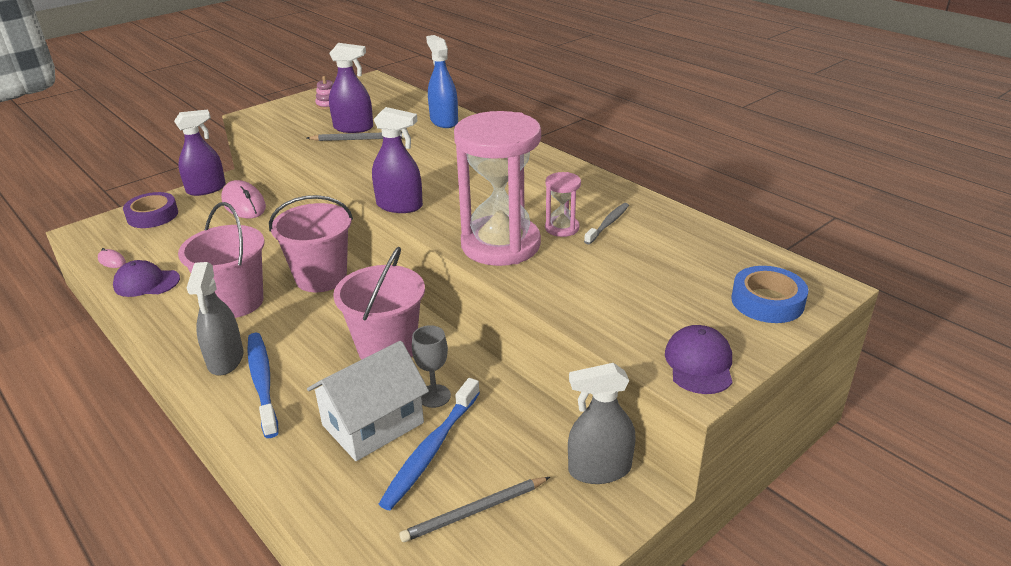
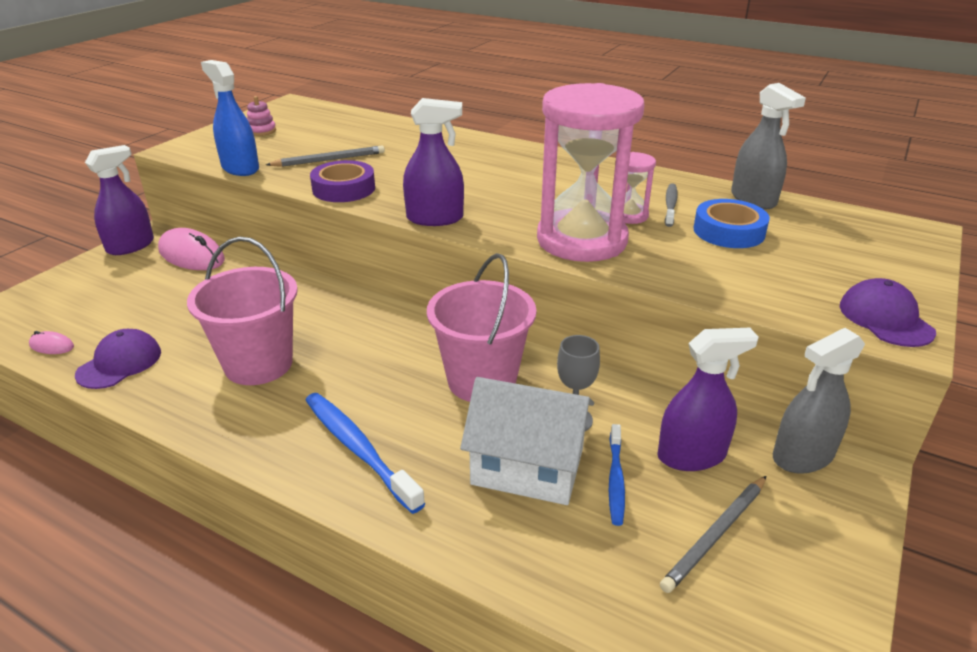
camera: 20 degrees left, 0 degrees up
purple cap [113,260,180,297] -> purple cap turned 135 degrees clockwise [75,329,161,389]
purple tape [123,192,178,228] -> purple tape moved to [310,160,375,202]
grey spray bottle [187,262,244,375] -> grey spray bottle moved to [731,83,806,209]
pink bucket [269,195,353,292] -> none
white house [307,341,429,461] -> white house turned 75 degrees clockwise [460,377,594,505]
purple spray bottle [329,43,373,133] -> purple spray bottle moved to [657,328,759,471]
blue toothbrush [379,378,480,510] -> blue toothbrush [609,424,625,526], size x0.60
blue spray bottle [426,35,458,128] -> blue spray bottle moved to [201,60,259,176]
blue tape [731,266,808,323] -> blue tape moved to [694,199,770,248]

